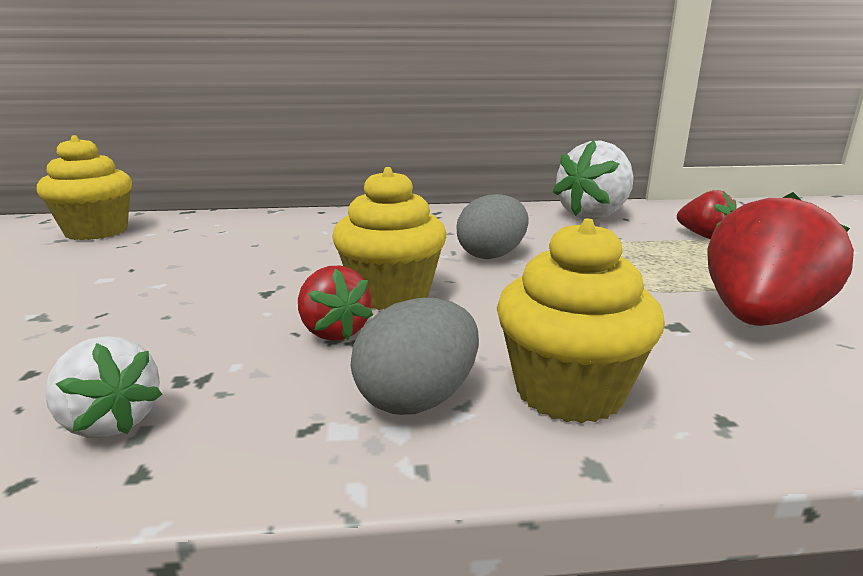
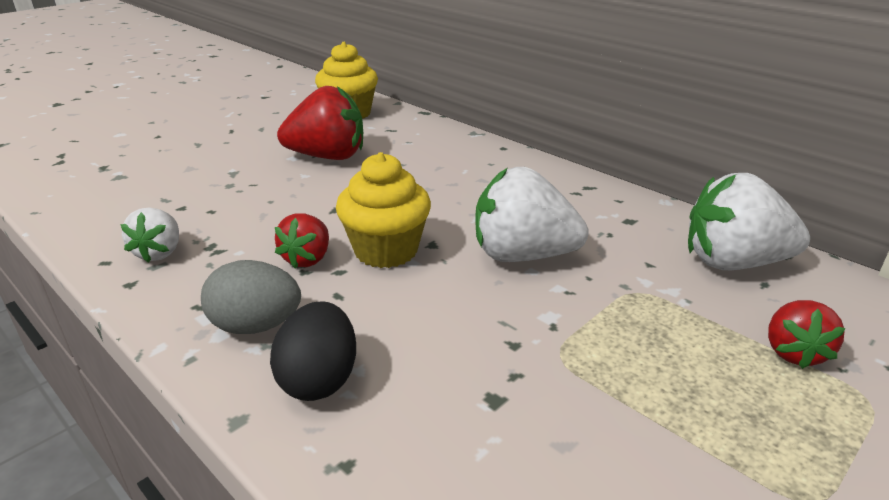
camera: 50 degrees right, 10 degrees up
grey egg [456,194,529,259] -> white strawberry [475,167,589,262]
yellow cupcake [497,219,665,423] -> black egg [270,301,356,401]
red strawberry [707,192,854,326] -> red strawberry moved to [277,86,363,160]

